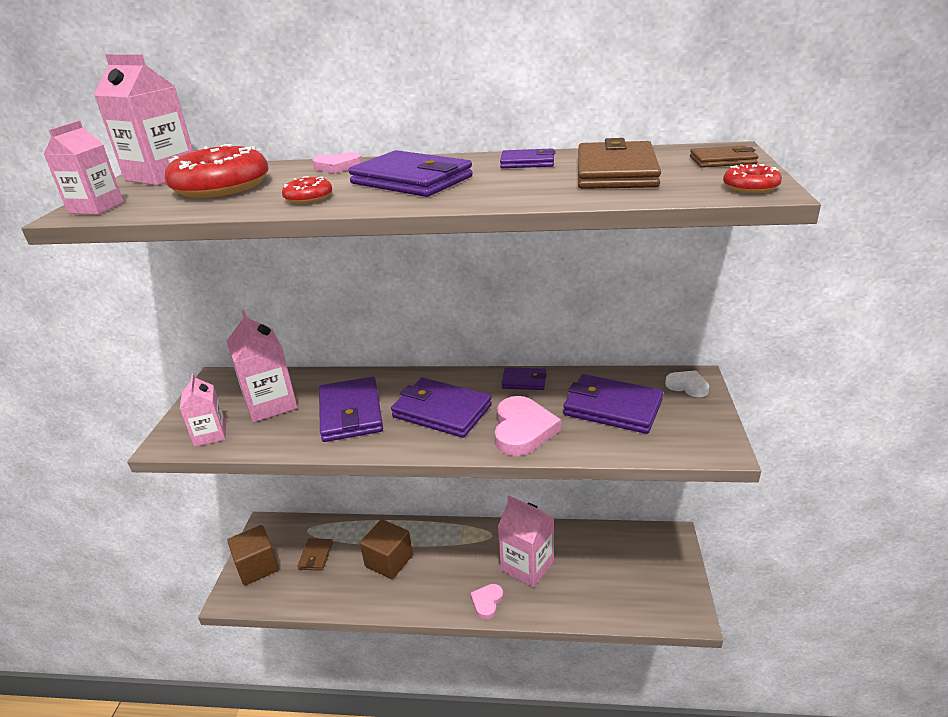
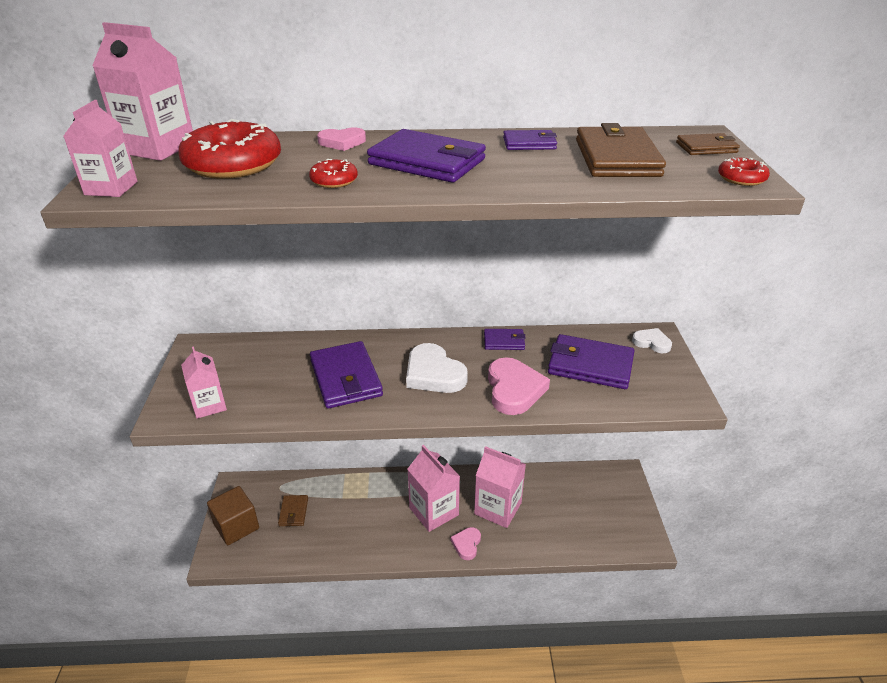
camera: 10 degrees left, 5 degrees up
pink carton [226,310,297,423] -> pink carton moved to [407,445,460,532]
brown cube [360,519,413,579] -> none
purple wallet [391,378,492,438] -> white heart [406,343,468,393]

